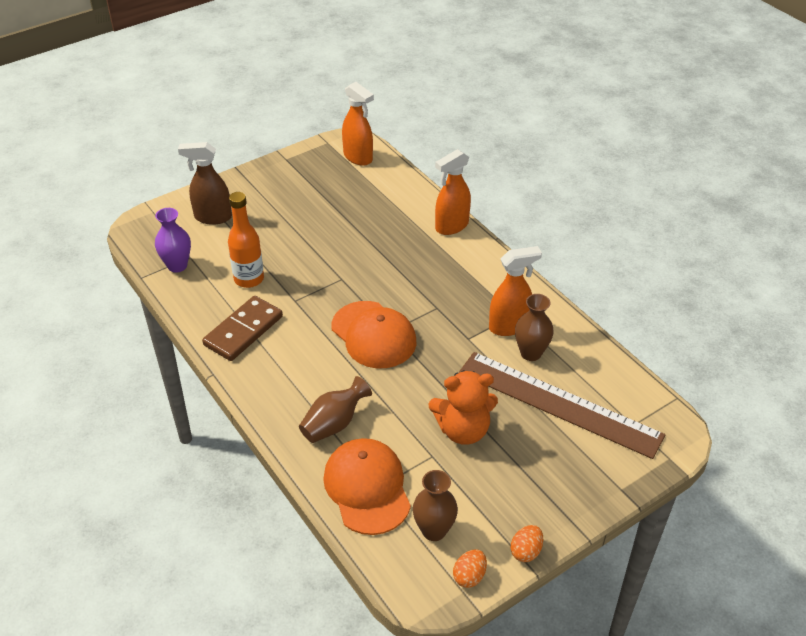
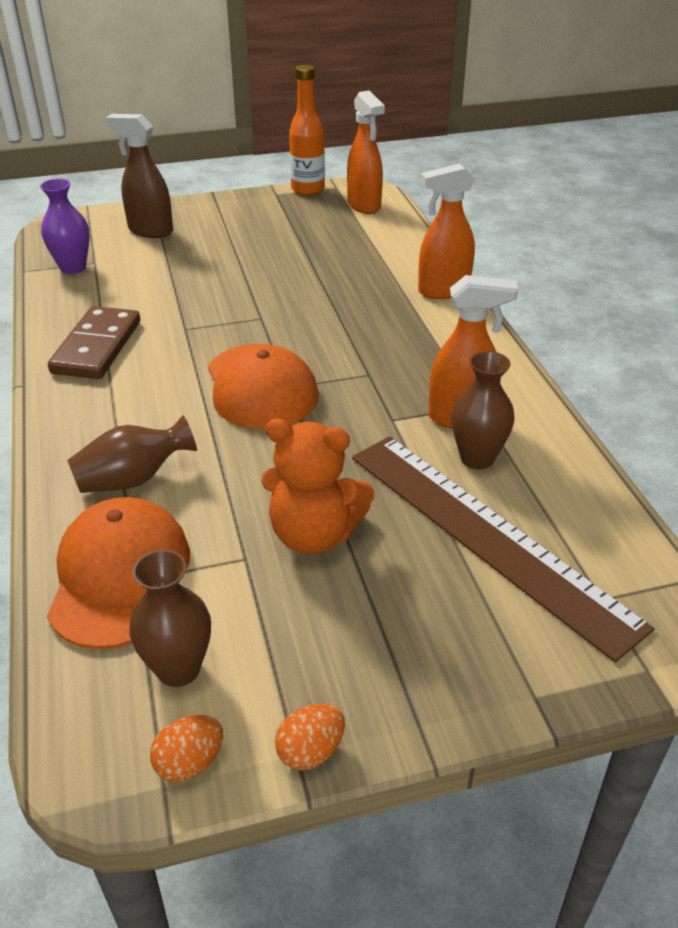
camera: 20 degrees right, 5 degrees down
brown domino [202,296,283,361] -> brown domino turned 45 degrees counterclockwise [48,306,140,379]
orange bottle [228,192,264,288] -> orange bottle moved to [289,65,325,195]

